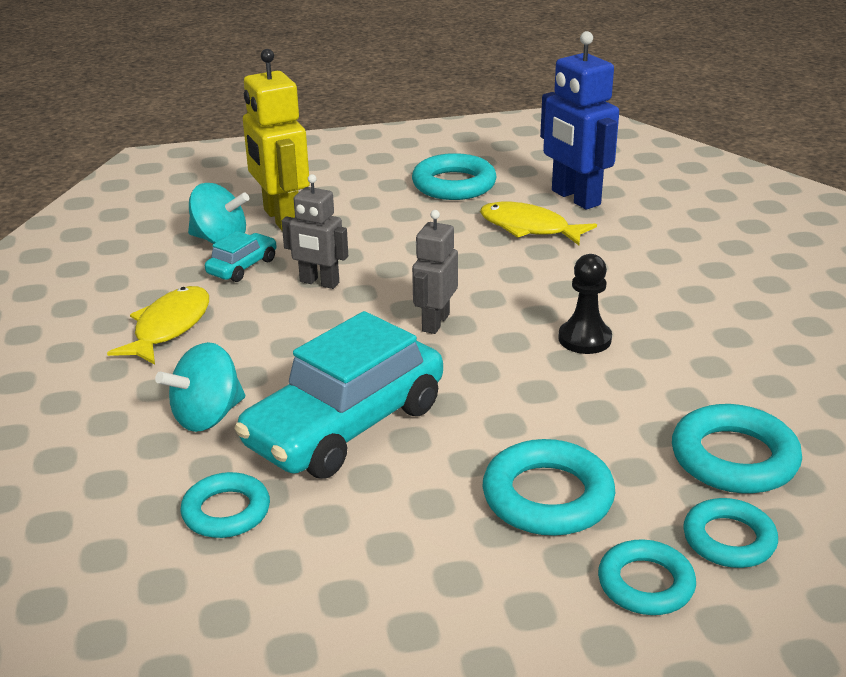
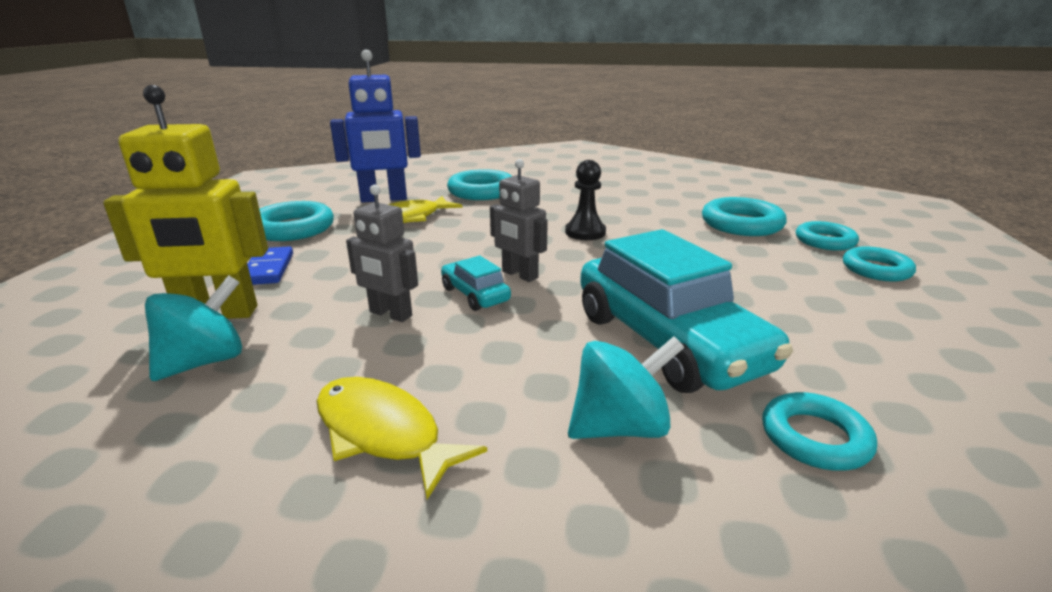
camera: 70 degrees left, 5 degrees down
turquoise spinning top [155,342,245,432] -> turquoise spinning top turned 90 degrees counterclockwise [568,336,684,439]
turquoise car [205,231,277,282] -> turquoise car moved to [441,256,511,311]
grey robot [282,174,348,289] -> grey robot turned 75 degrees clockwise [346,185,418,322]
turquoise ring [482,439,615,536] -> turquoise ring moved to [447,169,512,200]
none -> blue domino [247,246,293,285]

